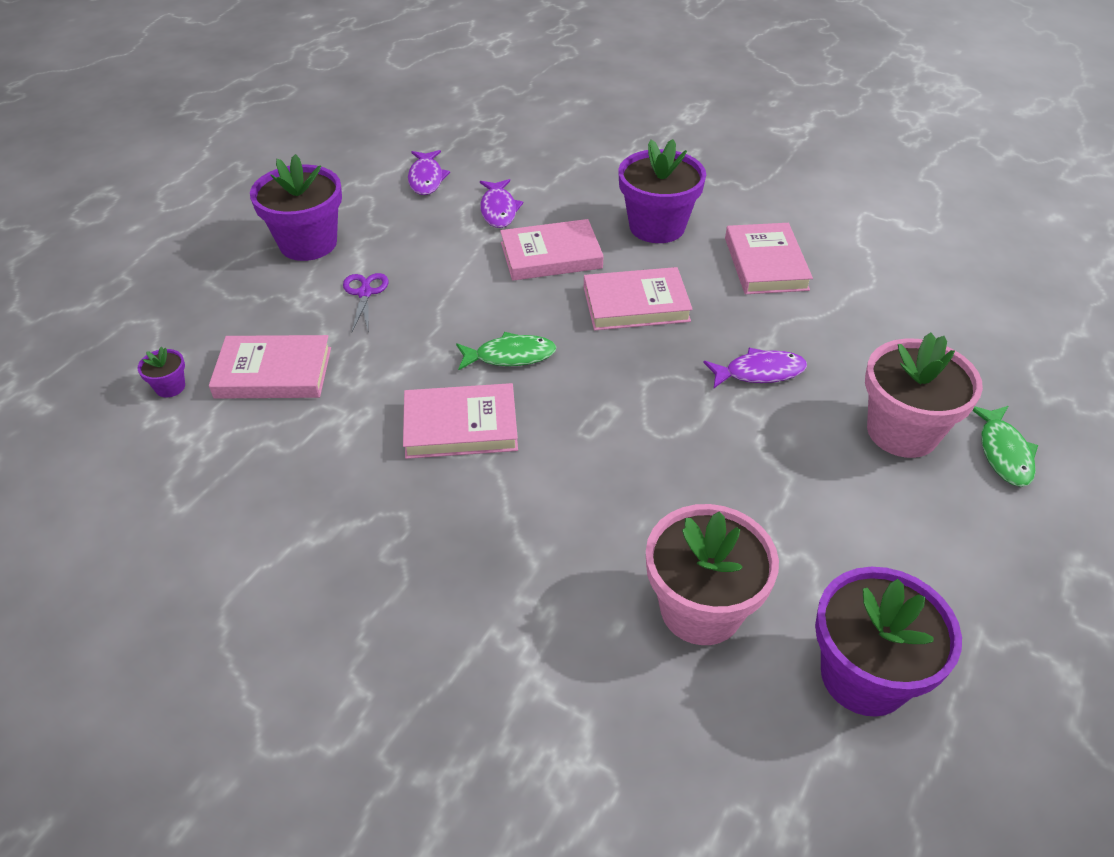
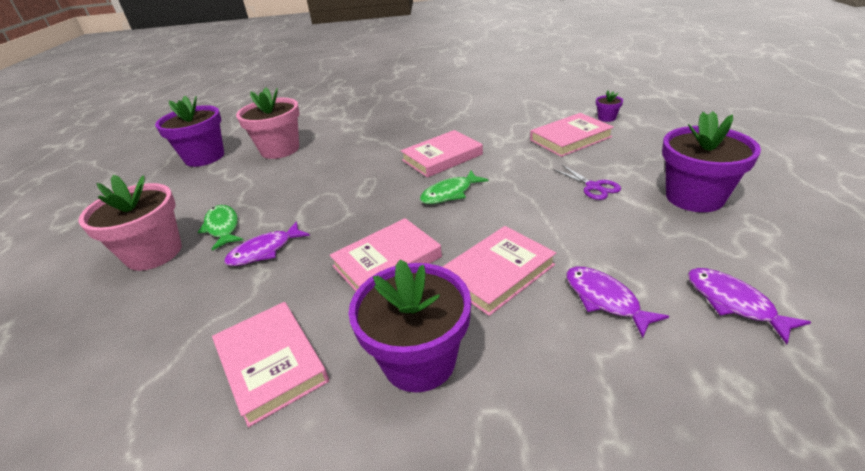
camera: 155 degrees right, 10 degrees down
green fish [972,406,1038,487] -> green fish moved to [198,205,243,251]

